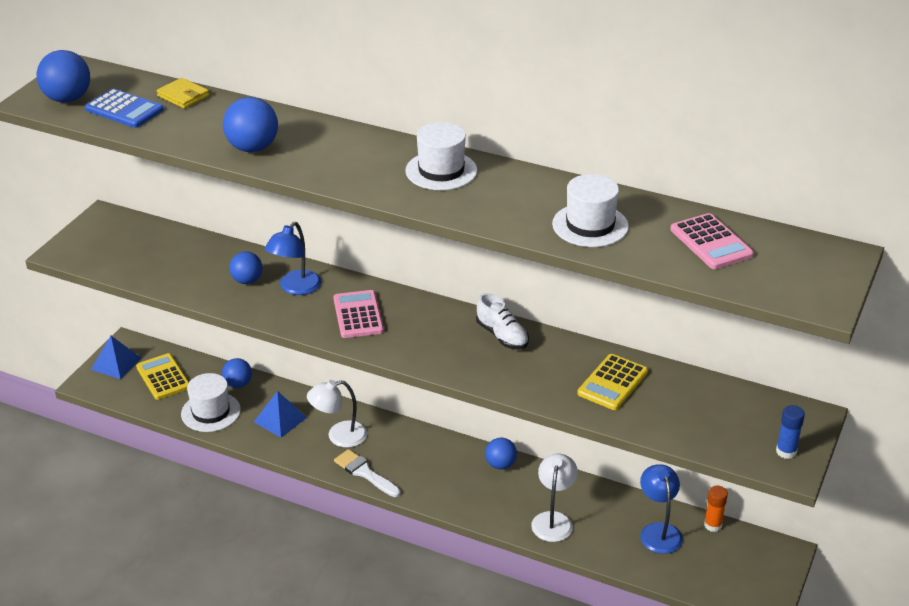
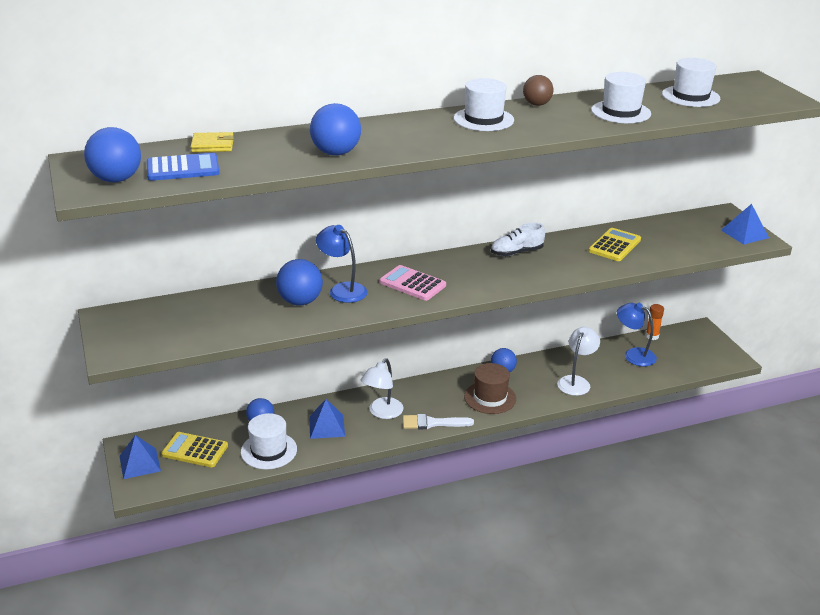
camera: 45 degrees left, 5 degrees down
blue ball [229,251,262,284] -> blue ball [276,259,323,305], size x1.51
blue lamp [265,222,321,295] -> blue lamp turned 150 degrees clockwise [316,225,367,303]
white shoe [476,293,529,350] -> white shoe turned 150 degrees clockwise [491,223,545,256]
white lamp [531,454,578,542] -> white lamp turned 60 degrees clockwise [557,327,600,396]
yellow calculator [577,354,648,410] -> yellow calculator turned 135 degrees counterclockwise [588,228,641,261]
pink calculator [670,213,754,269] -> white hat [662,58,720,107]
blue glue stick [776,405,805,459] -> blue pyramid [721,204,769,245]
none -> brown hat [464,363,516,414]
none -> brown ball [523,75,553,106]

